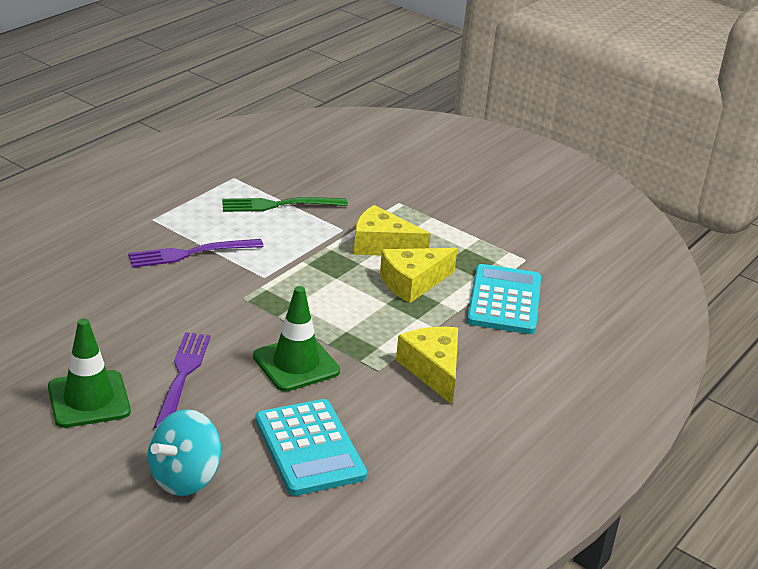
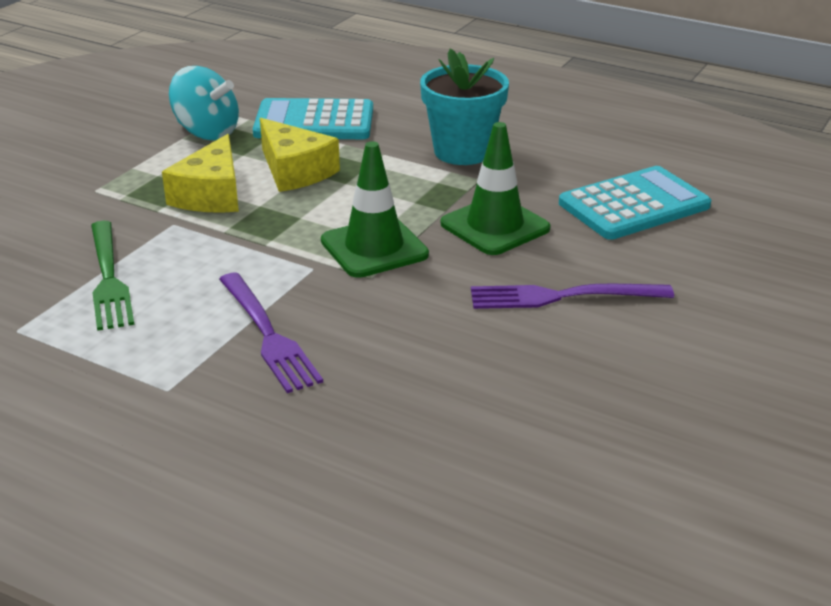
camera: 95 degrees left, 0 degrees up
green traffic cone [48,318,131,428] -> green traffic cone moved to [321,141,429,278]
turquoise spinning top [148,409,221,496] -> turquoise spinning top moved to [169,66,239,140]
yellow cheese [396,327,458,404] -> turquoise flower pot [420,49,509,165]

